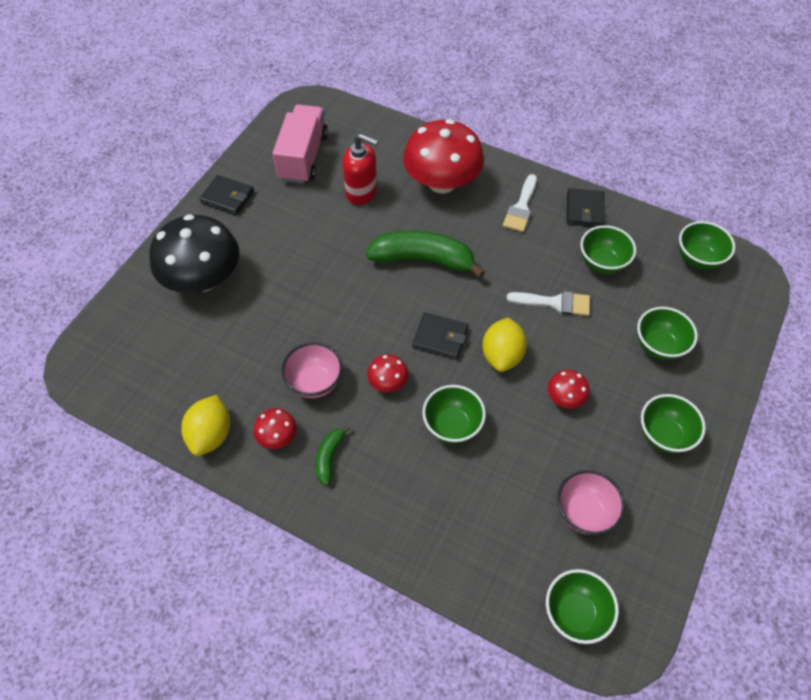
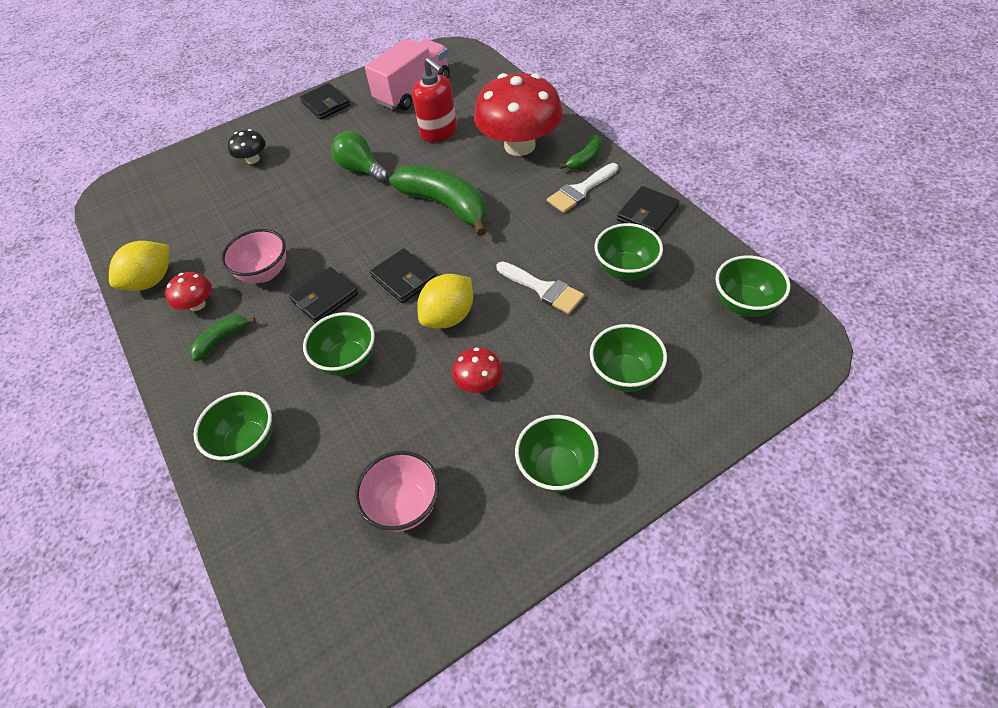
camera: 35 degrees right, 5 degrees down
black mushroom [149,214,239,293] -> black mushroom [228,129,266,164], size x0.44
red mushroom [367,354,408,392] -> black wallet [289,267,358,323]
green bowl [546,569,619,644] -> green bowl moved to [194,392,273,463]
none -> green light bulb [331,131,389,183]
none -> green banana [559,135,602,170]

